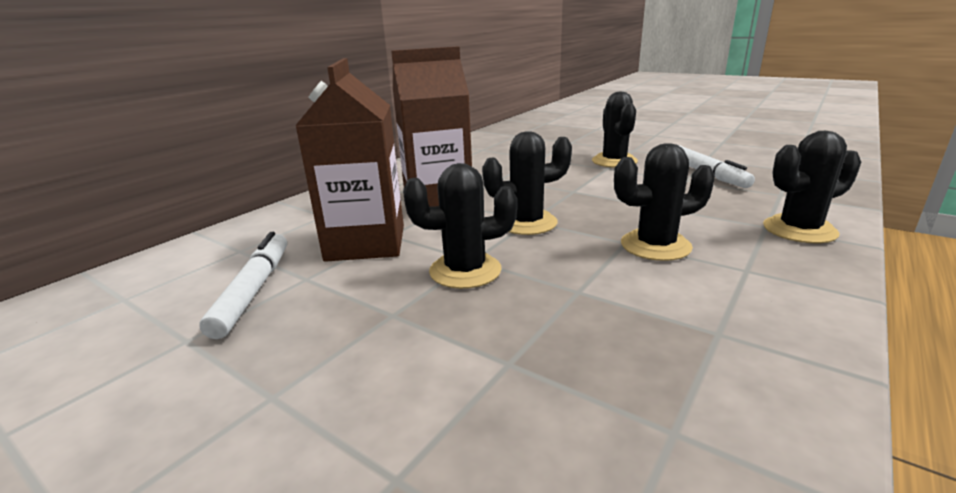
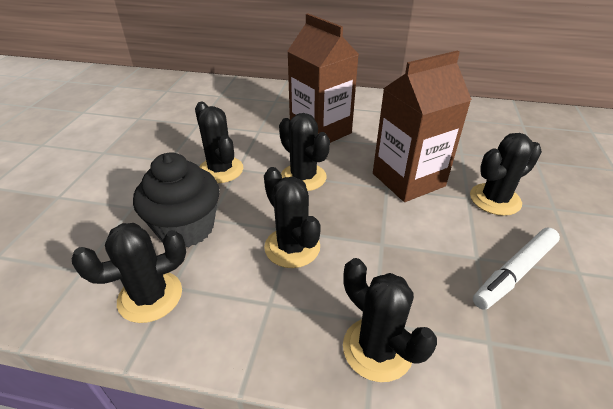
camera: 65 degrees right, 15 degrees up
white marker [199,232,287,339] -> none
brown carton [295,58,404,262] -> brown carton moved to [373,51,472,202]
none -> black cactus [72,223,186,323]
none -> black cupcake [133,153,220,247]

